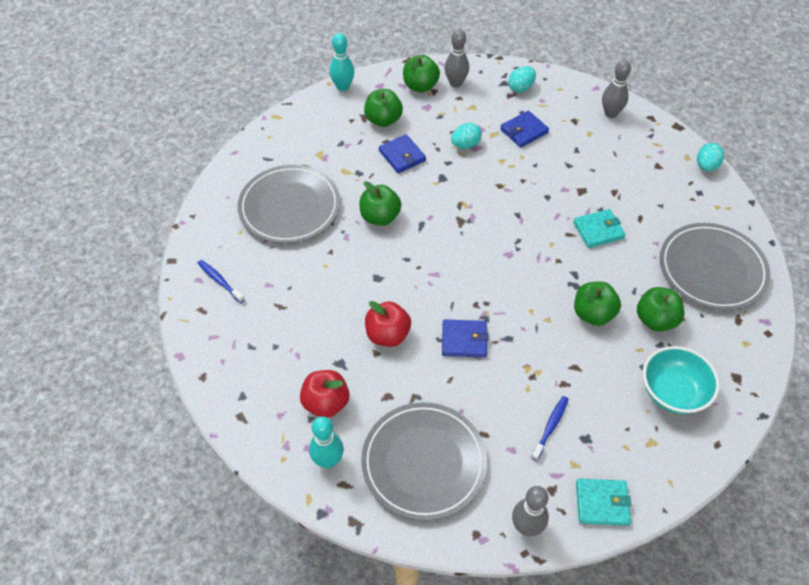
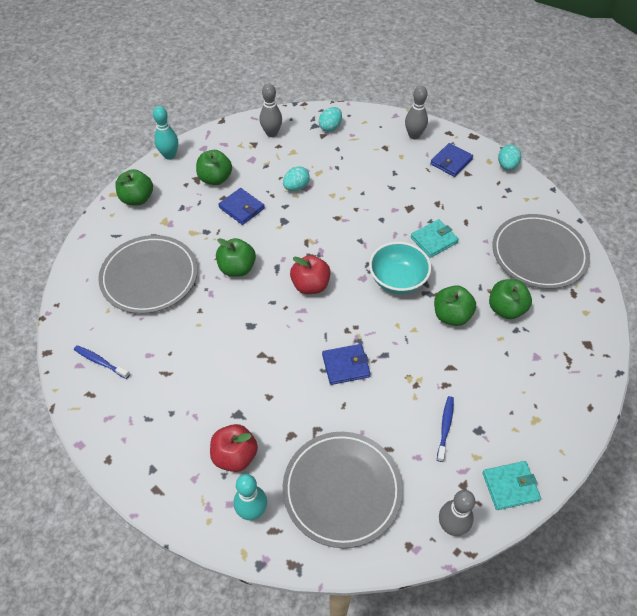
camera: 15 degrees left, 0 degrees up
red apple [365,301,411,347] -> red apple moved to [290,255,331,294]
green apple [403,55,440,92] -> green apple moved to [116,169,153,205]
blue wallet [500,110,549,148] -> blue wallet moved to [430,143,473,177]
turquoise bowl [643,346,720,414] -> turquoise bowl moved to [369,242,431,294]

